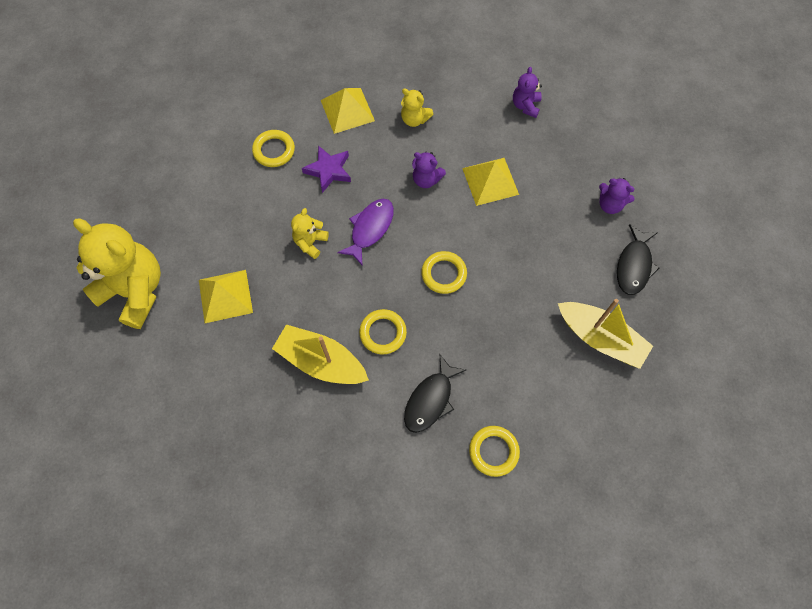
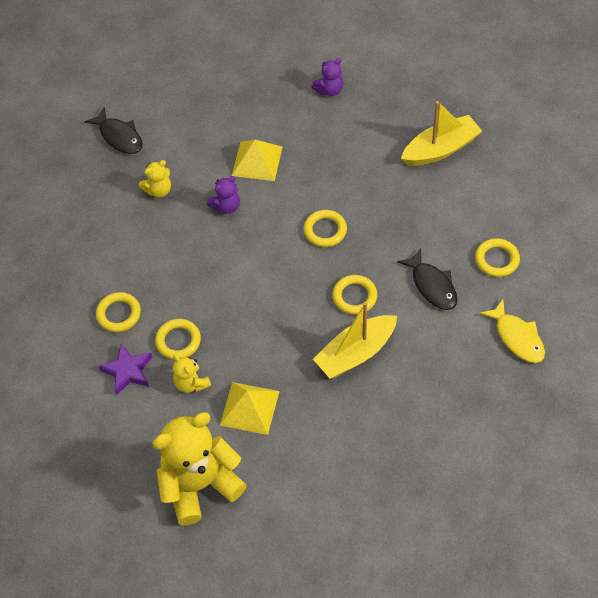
camera: 60 degrees left, 10 degrees down
yellow teddy bear [291,208,329,259] -> yellow teddy bear moved to [173,354,211,393]
purple star [302,145,351,193] -> purple star moved to [99,344,152,395]
yellow pyramid [321,88,375,134] -> none
purple fish [337,199,394,266] -> none
purple teddy bear [513,67,542,118] -> none
black fish [617,224,660,295] -> black fish moved to [84,107,143,154]
none -> yellow ring [155,319,201,360]
none -> yellow fish [480,299,545,363]

